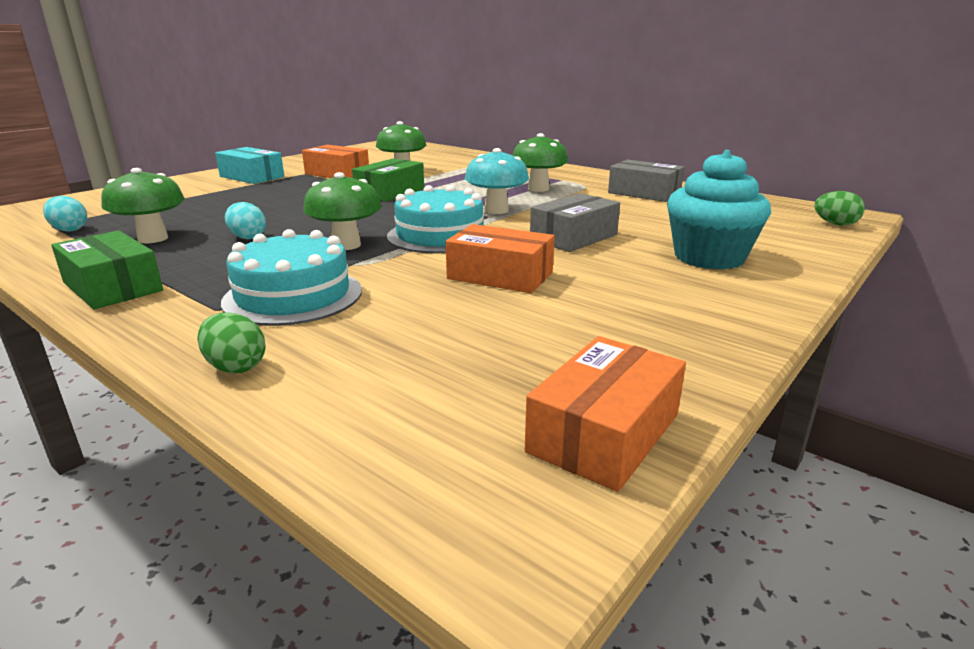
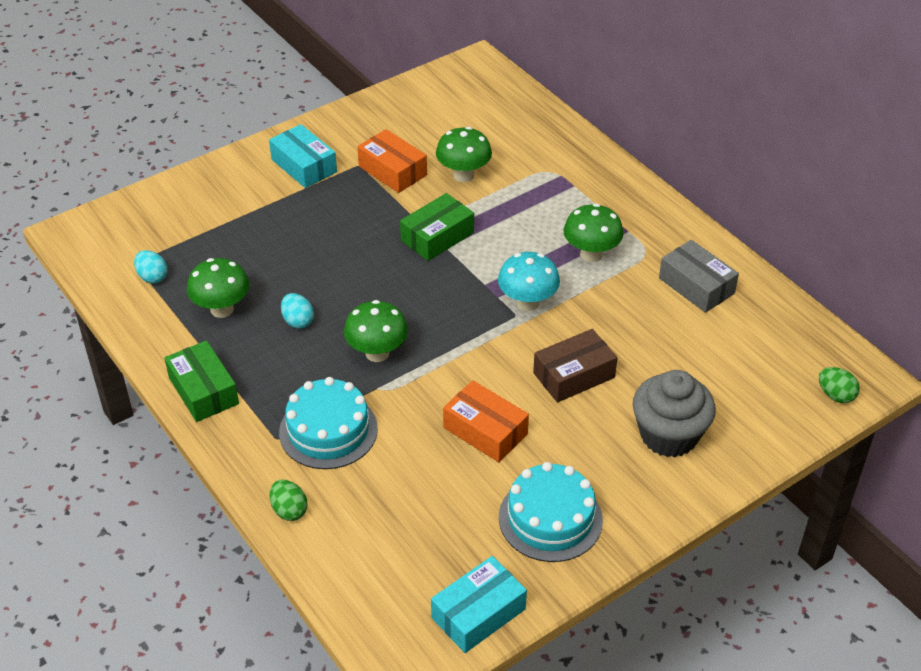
camera: 15 degrees right, 20 degrees up
turquoise cake [387,185,484,254] -> turquoise cake moved to [499,462,603,562]
orange box [525,336,686,492] -> turquoise box [431,556,527,653]
grey box [530,193,620,252] -> brown box [533,329,617,402]
turquoise cupcake [667,150,771,270] -> grey cupcake [633,370,716,457]

